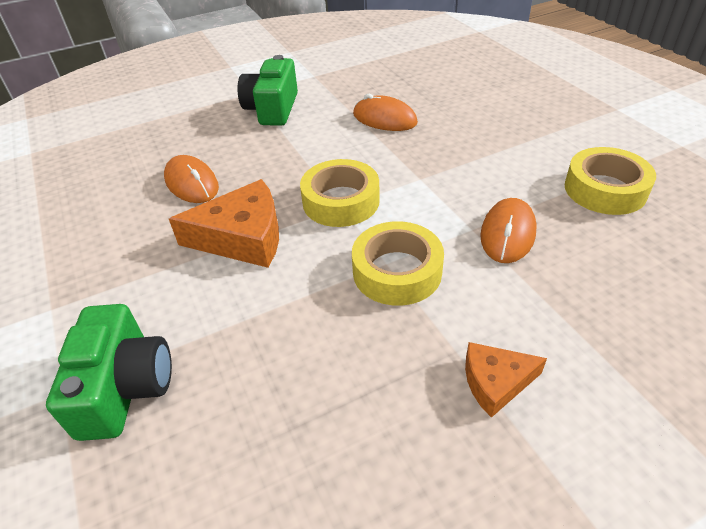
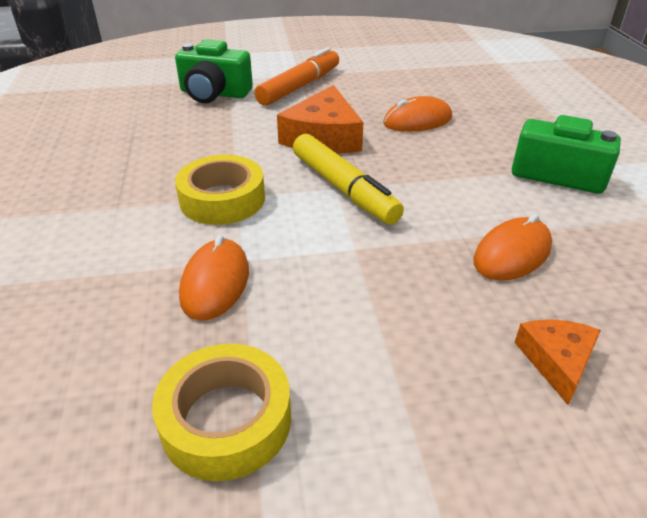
camera: 105 degrees right, 5 degrees down
yellow tape [300,159,380,227] -> yellow marker [293,134,404,225]
orange cheese [465,342,547,418] -> orange cheese moved to [514,319,601,405]
orange mouse [480,198,537,263] -> orange mouse turned 60 degrees clockwise [179,235,249,321]
none -> orange marker [254,47,339,106]

